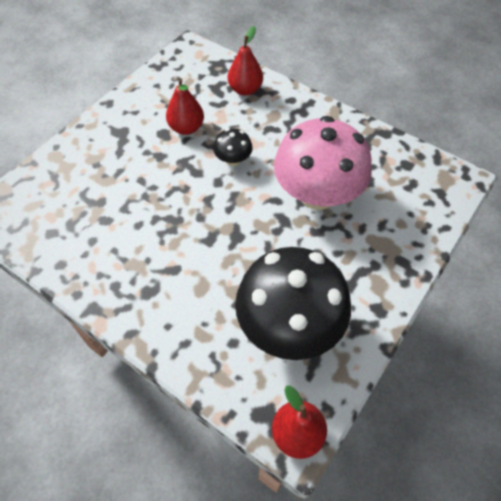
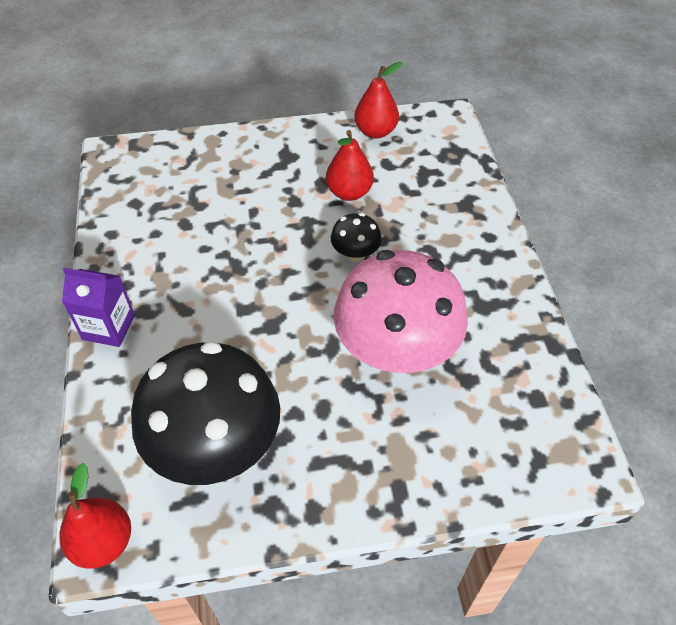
camera: 45 degrees right, 5 degrees down
red pear [228,26,263,95] -> red pear moved to [354,62,403,138]
none -> purple carton [62,268,135,347]

